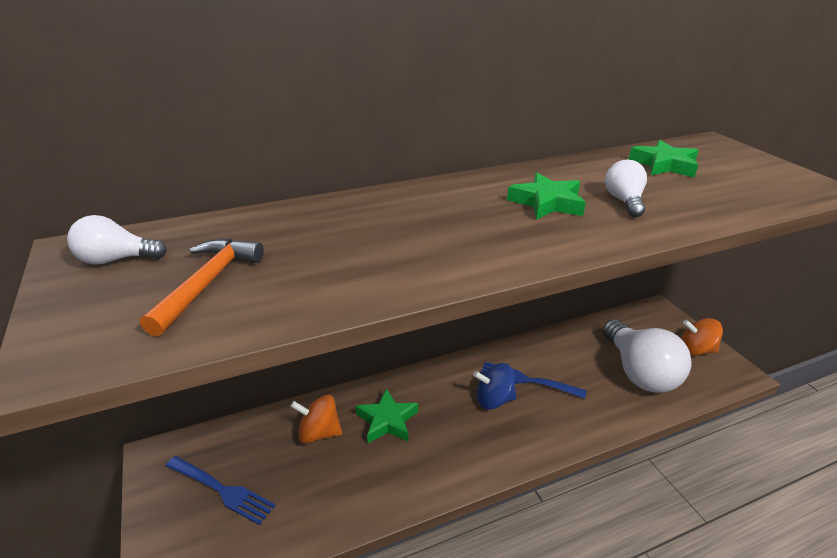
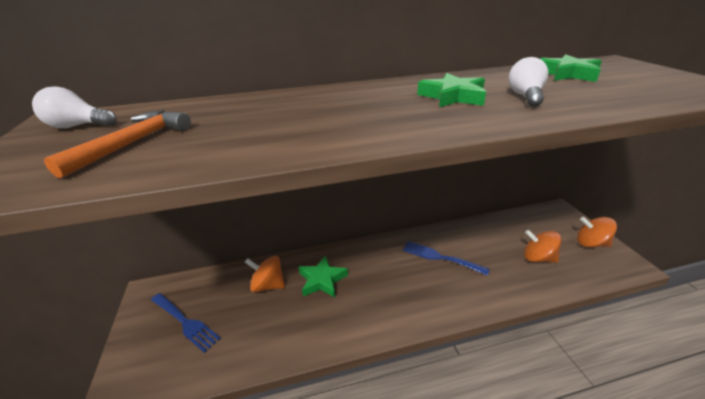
camera: 10 degrees right, 0 degrees up
blue spinning top [473,363,517,410] -> none
white light bulb [602,320,692,393] -> orange spinning top [524,230,562,263]

